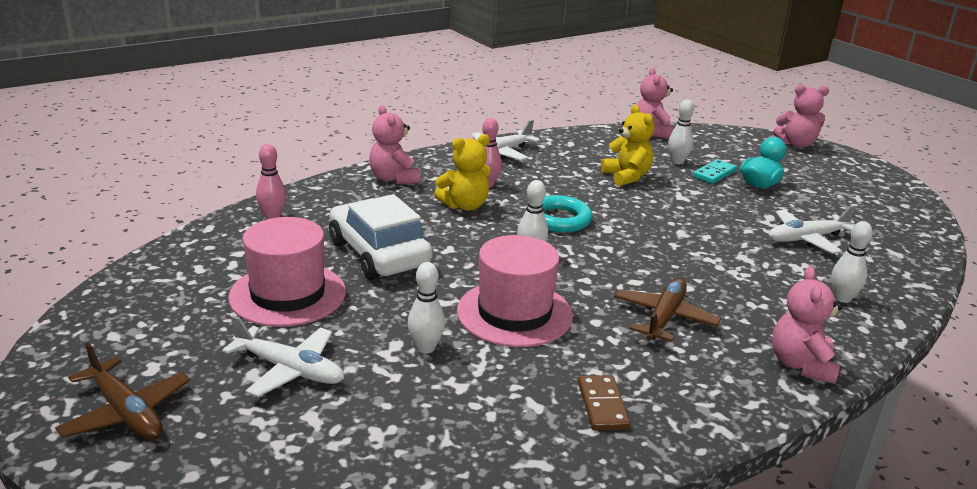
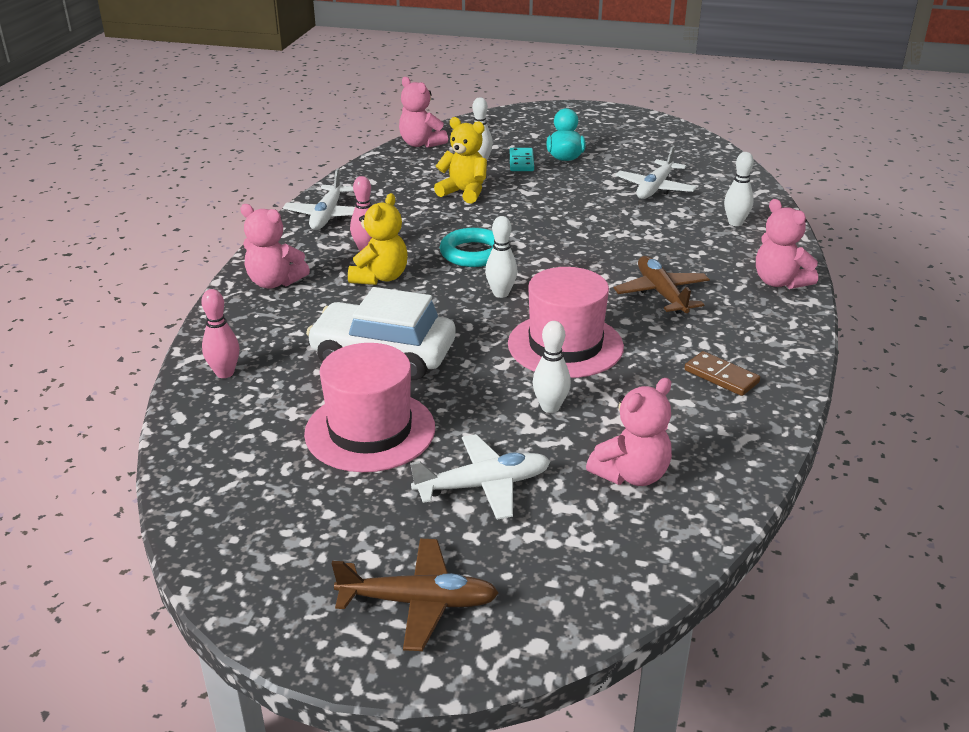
camera: 40 degrees left, 5 degrees up
pink teddy bear [773,84,829,148] -> pink teddy bear moved to [586,378,672,486]

